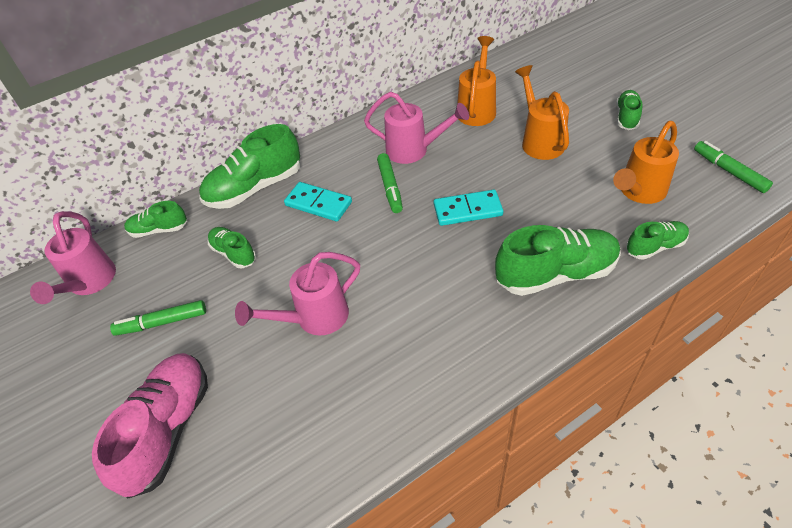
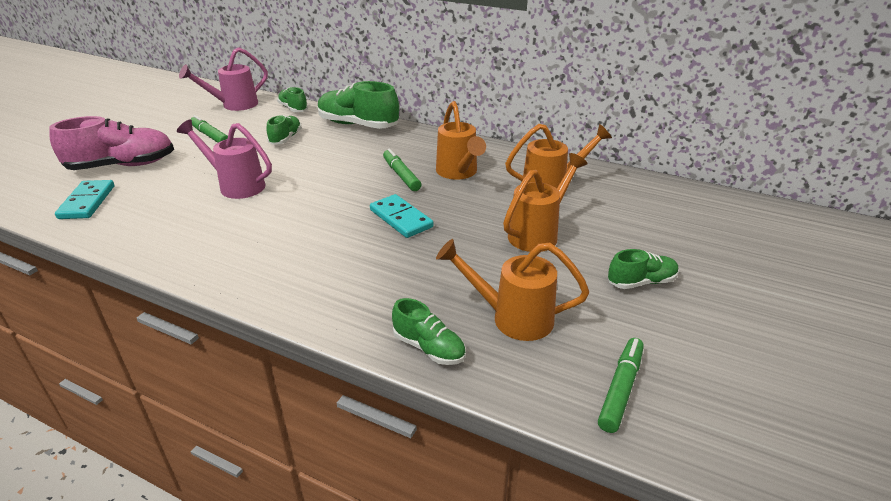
camera: 55 degrees right, 15 degrees down
turquoise domino [284,182,352,222] -> turquoise domino moved to [55,180,114,219]
pink watering can [364,92,469,164] -> orange watering can [436,101,486,180]
green marker [377,153,403,213] -> green marker turned 105 degrees clockwise [383,149,422,191]
green shoe [495,225,621,296] -> none

